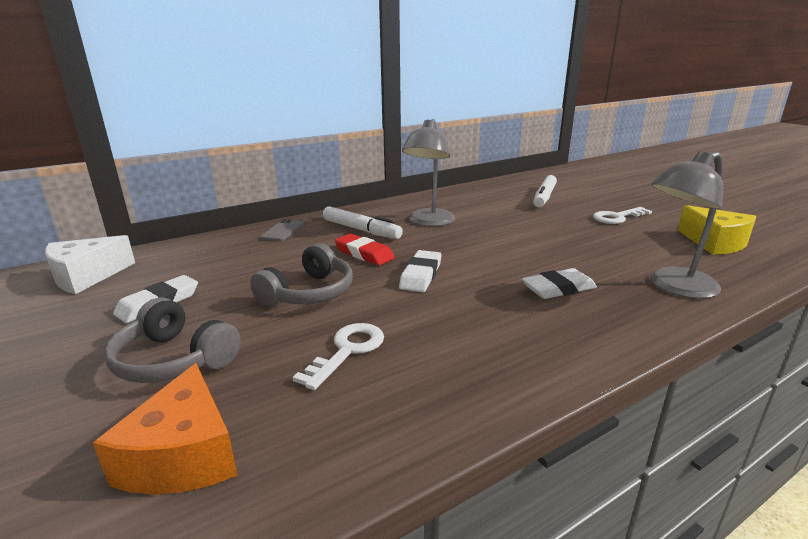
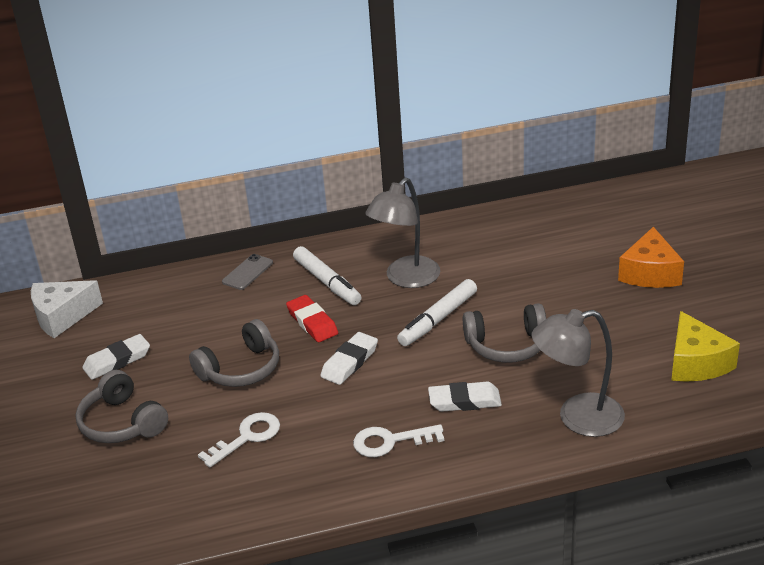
camera: 20 degrees right, 10 degrees up
orange cheese [93,363,238,494] -> orange cheese moved to [618,227,684,288]
white marker [533,175,557,207] -> white marker moved to [397,279,477,346]
white key [593,207,652,224] -> white key moved to [353,424,444,457]
none -> grey headphones [463,303,546,363]

